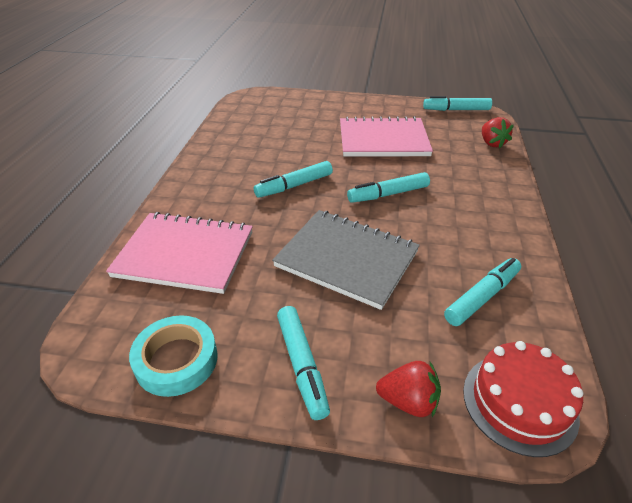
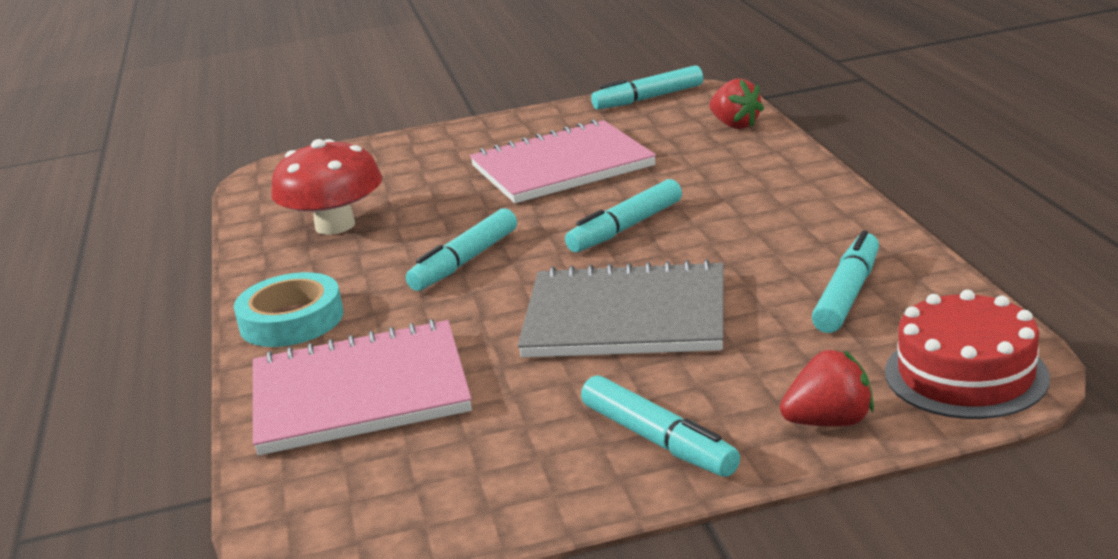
camera: 20 degrees left, 15 degrees down
turquoise tape [129,315,218,397] -> turquoise tape moved to [234,272,344,347]
none -> red mushroom [271,139,382,235]

